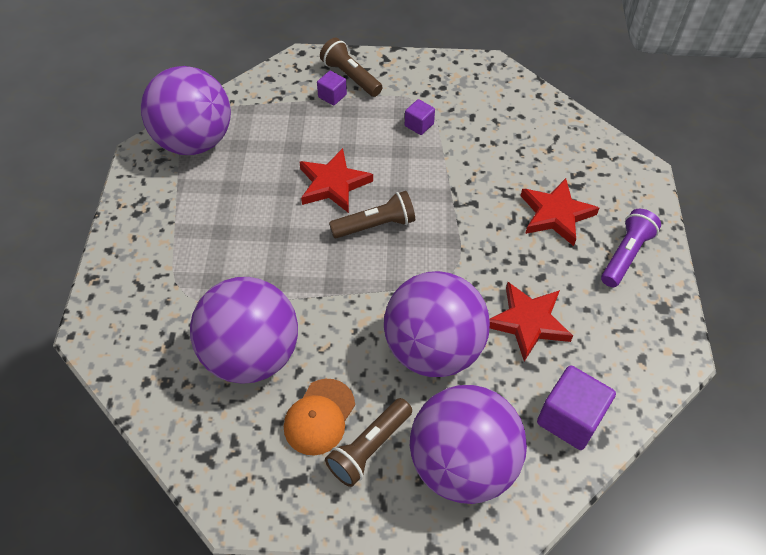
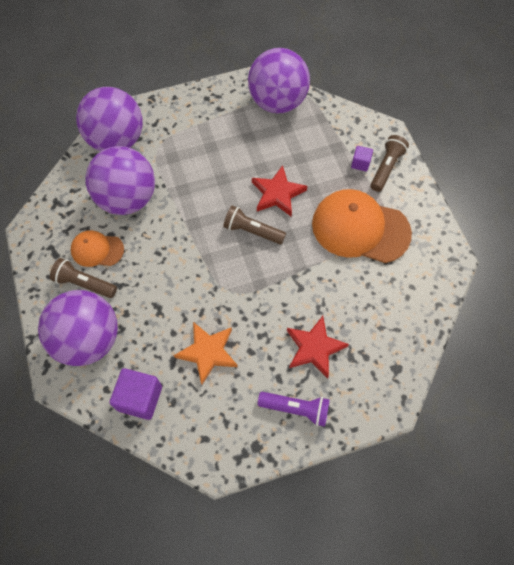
camera: 70 degrees right, 10 degrees up
brown flashlight [329,191,415,238] -> brown flashlight turned 150 degrees clockwise [223,206,286,244]
purple ball [384,271,490,377] -> purple ball moved to [76,87,143,151]
purple cube [405,99,435,135] -> orange cap [312,189,412,263]
red star [489,282,573,362] -> orange star [174,322,238,384]

